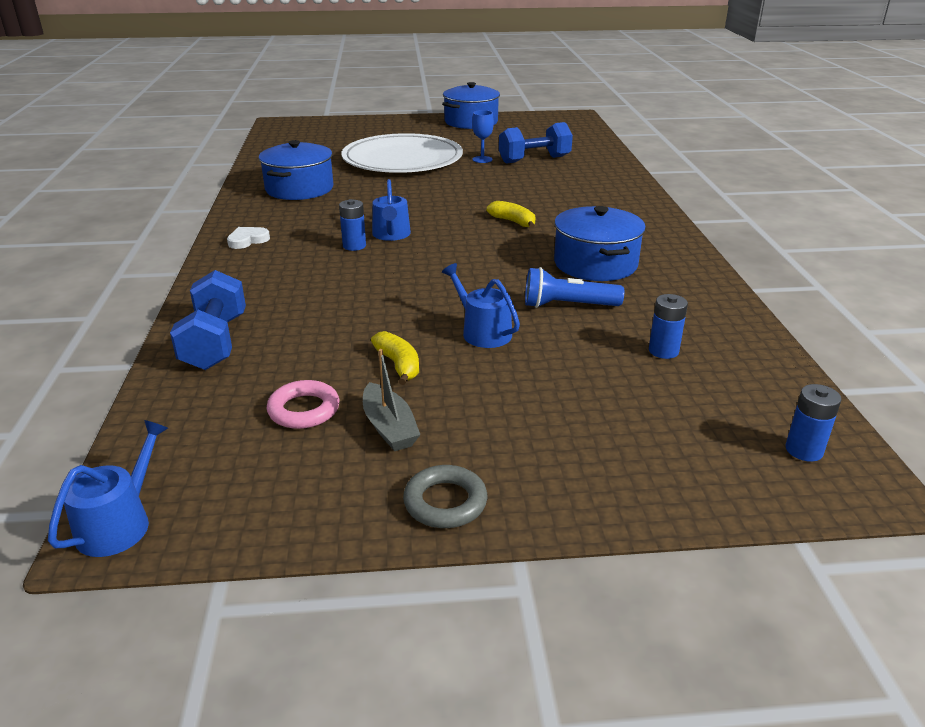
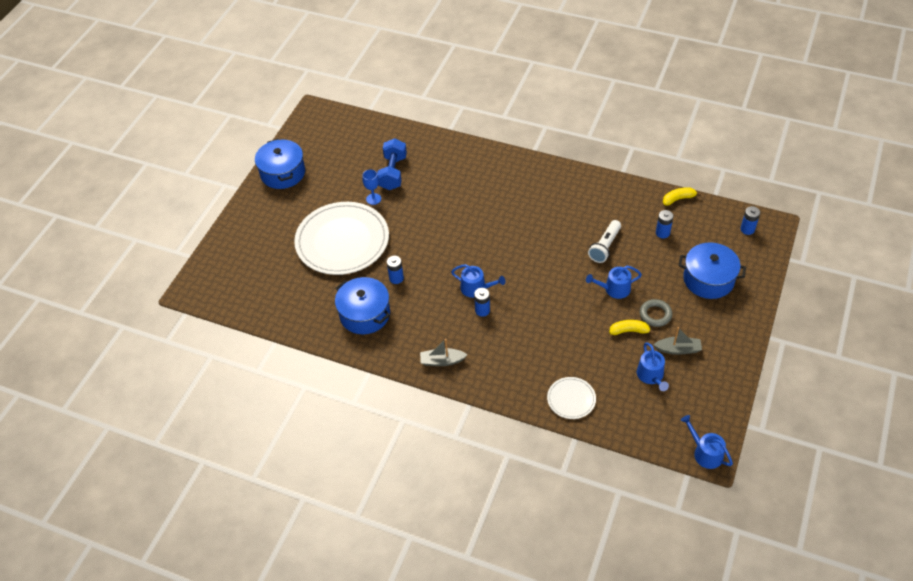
camera: 60 degrees left, 20 degrees up
blue dumbbell [170,270,246,370] -> white plate [547,377,596,419]
white heart [227,227,270,249] -> grey boat [420,339,468,366]
pink ring [267,380,339,429] -> blue watering can [637,342,669,391]
grey ring [403,465,487,528] -> grey ring moved to [640,299,672,327]
yellow banana [487,201,535,228] -> yellow banana moved to [663,187,701,206]
blue flashlight [525,267,624,308] -> white flashlight [588,220,621,263]
blue pot [554,206,646,281] -> blue pot moved to [678,242,746,299]
none -> blue battery [387,256,404,284]

